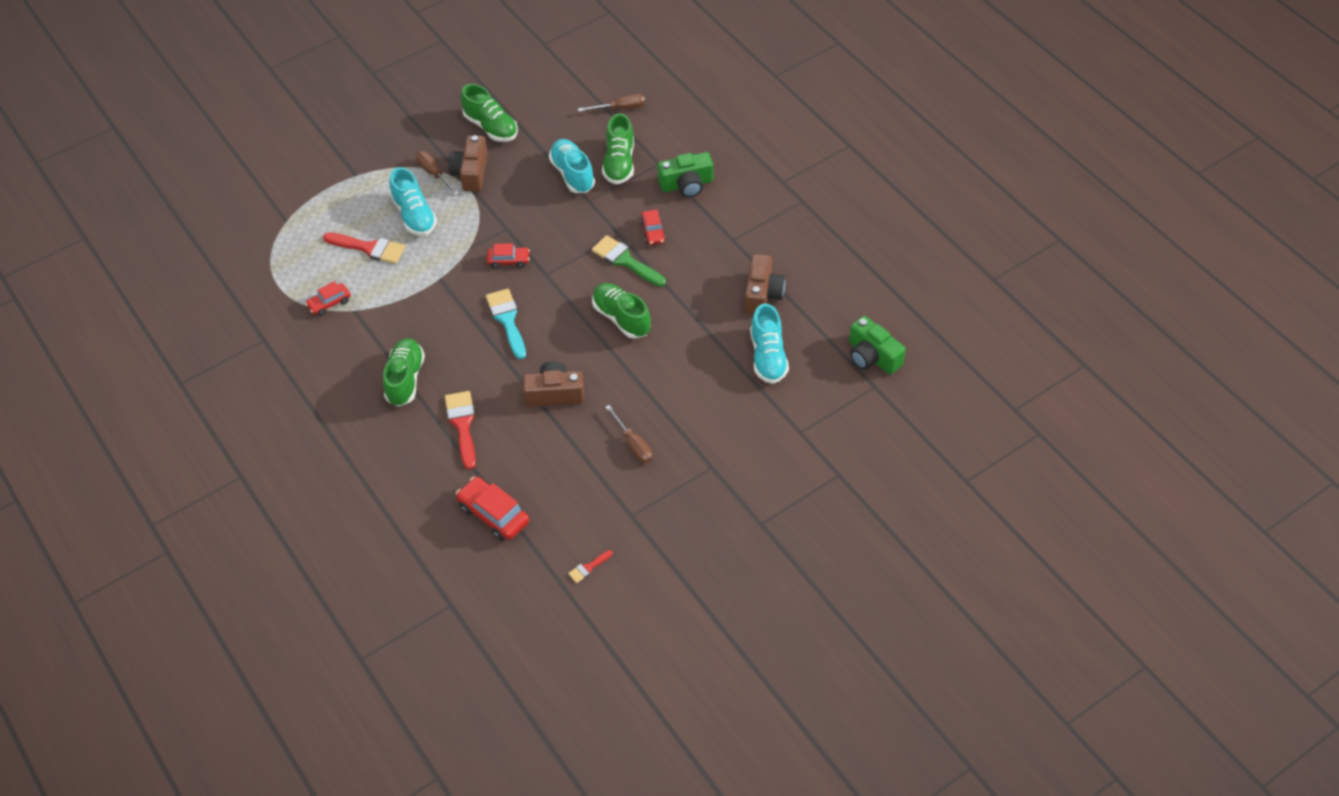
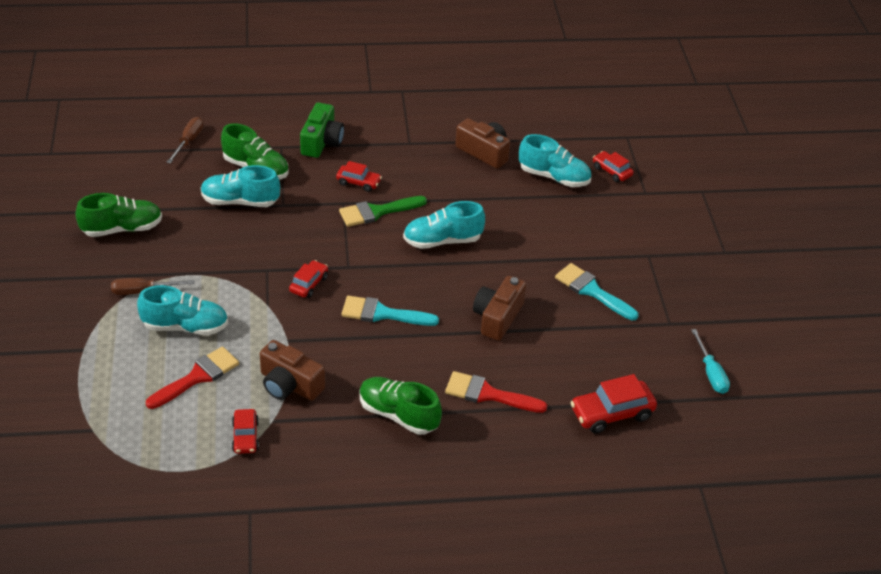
camera: 65 degrees left, 10 degrees down
brown camera [448,135,488,192] -> brown camera moved to [260,340,325,401]
red brush [568,550,613,583] -> turquoise screwdriver [691,329,730,394]
green shoe [592,283,651,339] -> turquoise shoe [403,201,485,249]
brown screwdriver [605,405,653,463] -> turquoise brush [555,263,639,320]
green camera [849,316,906,375] -> none
none -> red car [593,151,634,182]

